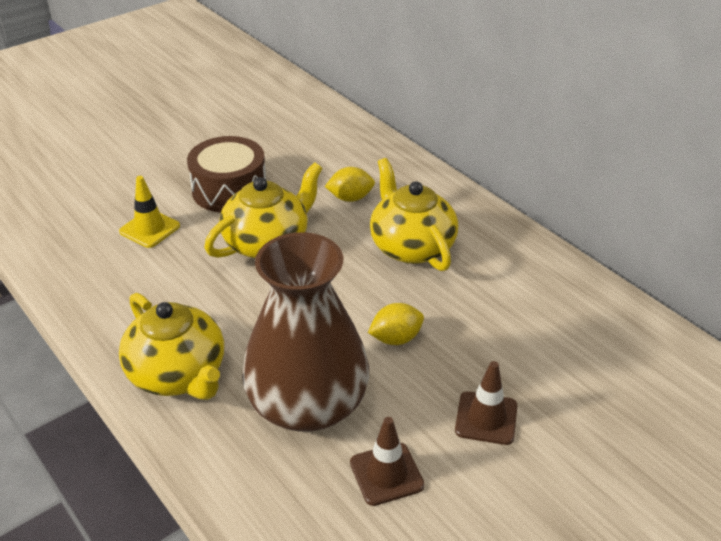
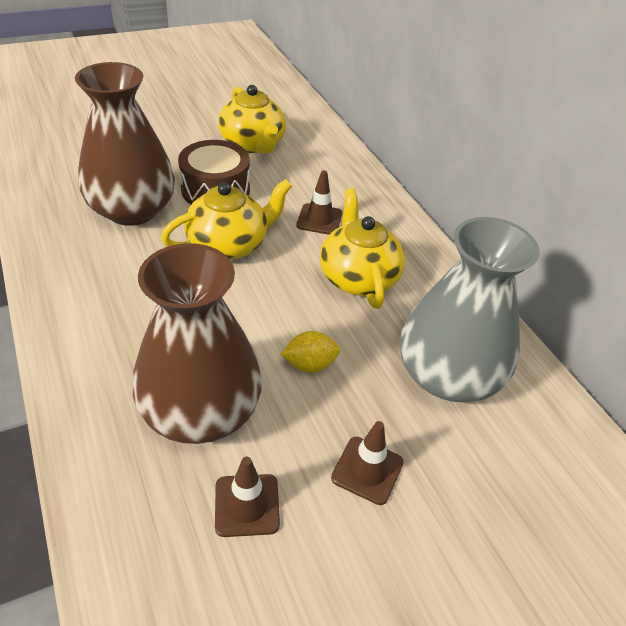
camera: 10 degrees right, 5 degrees up
yellow traffic cone [119,176,180,248] -> brown vase [75,62,175,226]
yellow teapot [119,293,224,400] -> yellow teapot moved to [218,85,286,154]
yellow lemon [325,167,375,202] -> brown traffic cone [296,170,342,235]
none -> grey vase [400,217,540,402]

